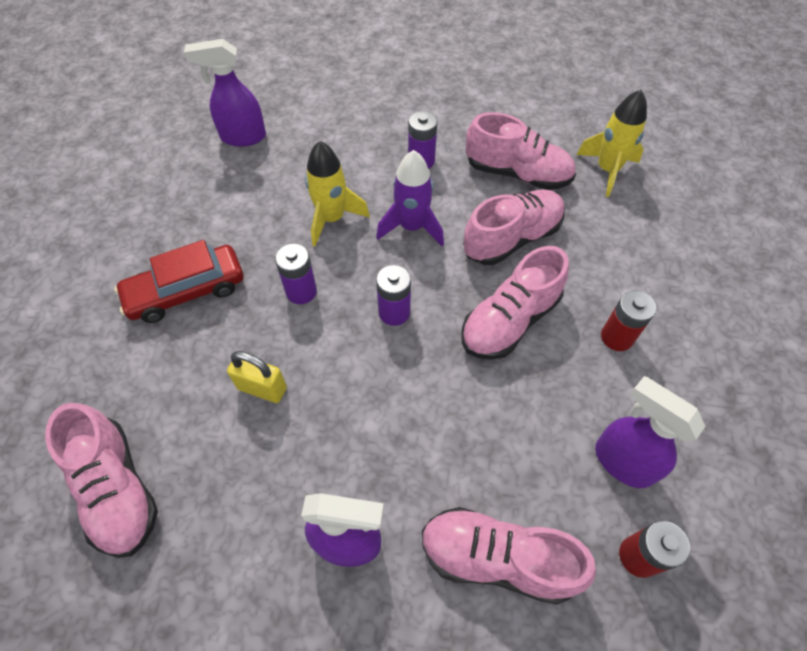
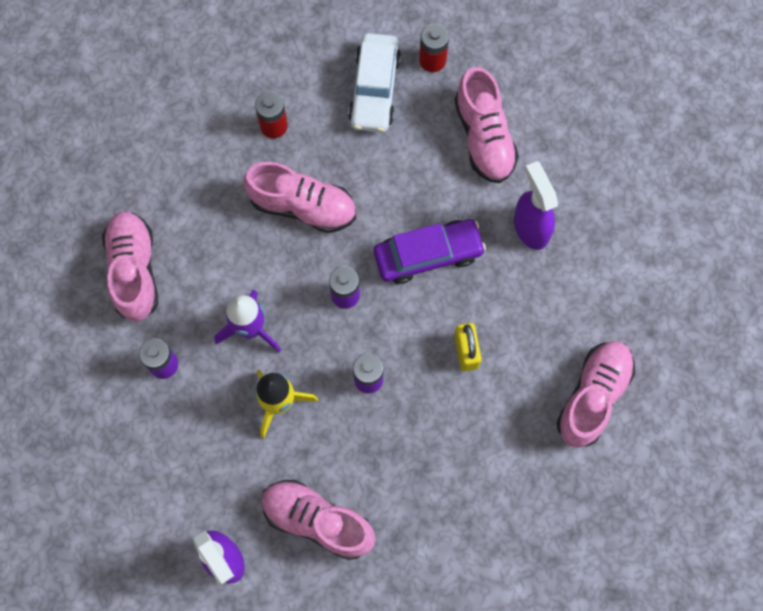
camera: 120 degrees left, 15 degrees up
red car [114,240,243,323] -> none
pink shoe [463,190,565,265] -> pink shoe moved to [261,480,376,560]
yellow rocket [576,90,647,197] -> none
purple spray bottle [595,376,706,488] -> white car [348,33,401,133]
none -> purple car [374,219,486,284]

